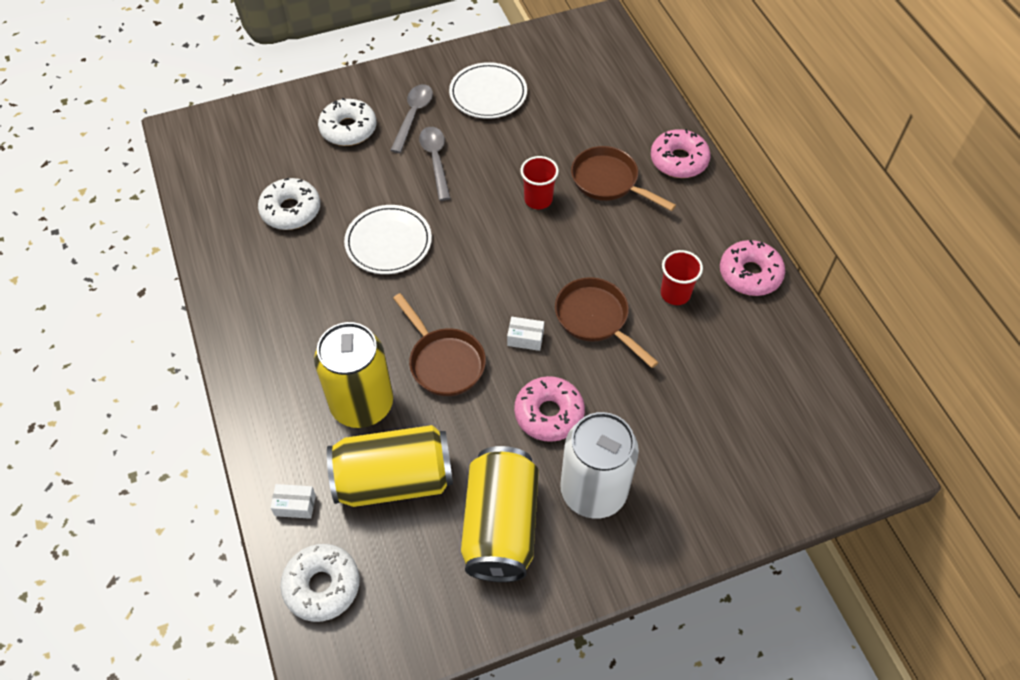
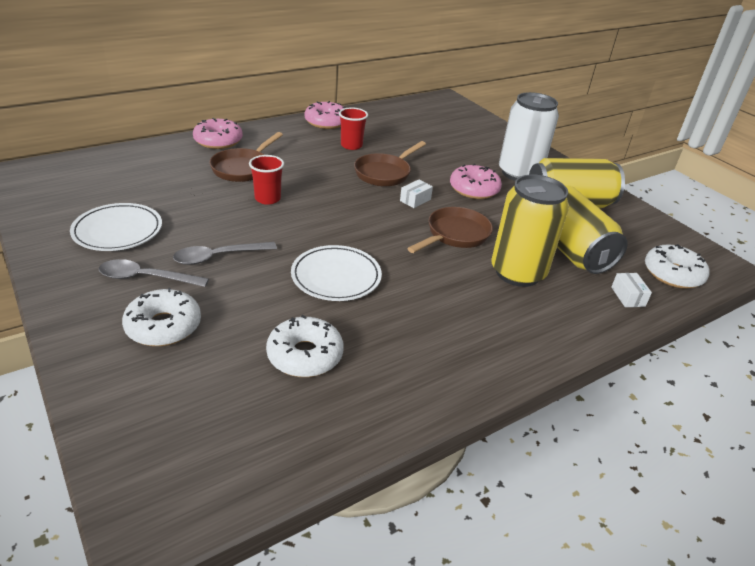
camera: 105 degrees left, 20 degrees down
white box [507,317,544,351] -> white box turned 45 degrees clockwise [400,180,433,208]

